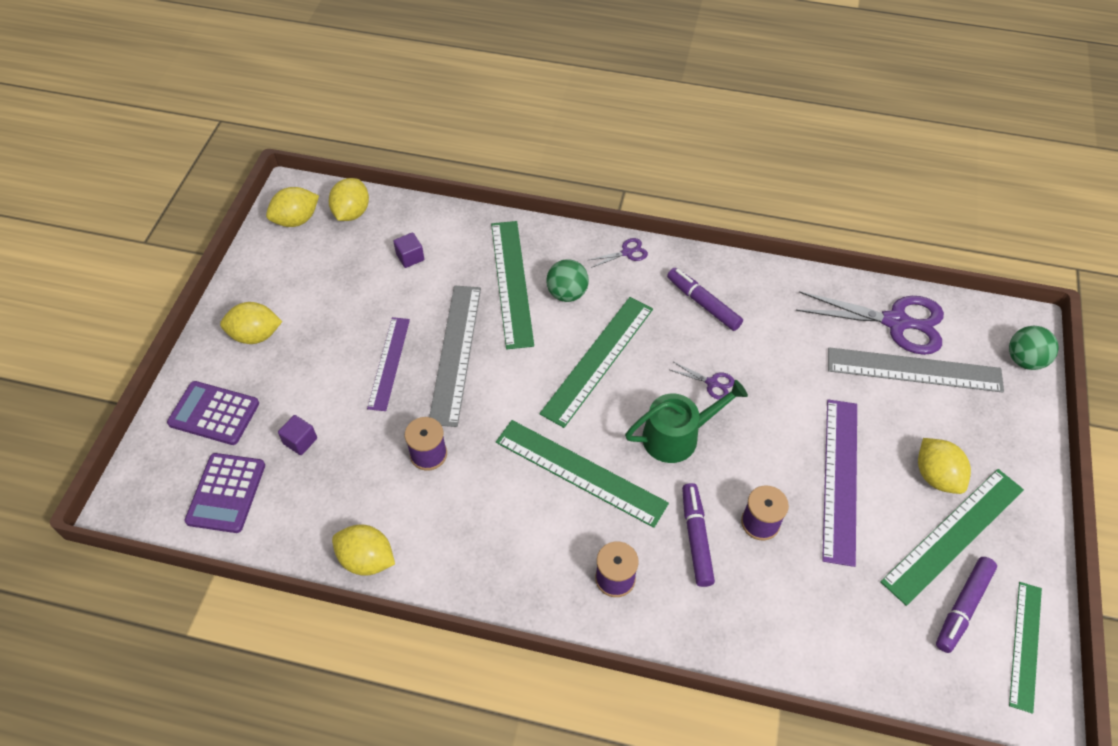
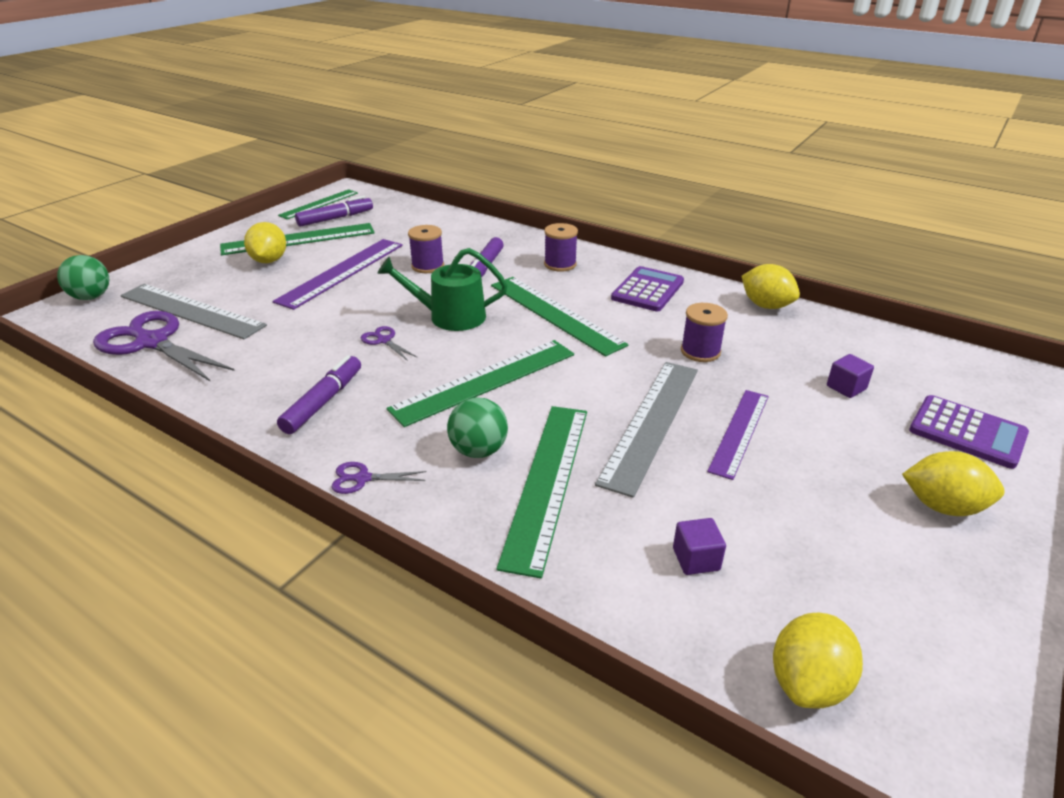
camera: 160 degrees left, 20 degrees down
purple calculator [184,453,265,533] -> purple calculator moved to [611,266,684,311]
yellow lemon [266,187,319,227] -> none
purple marker [667,268,743,331] -> purple marker turned 135 degrees counterclockwise [277,355,361,434]

